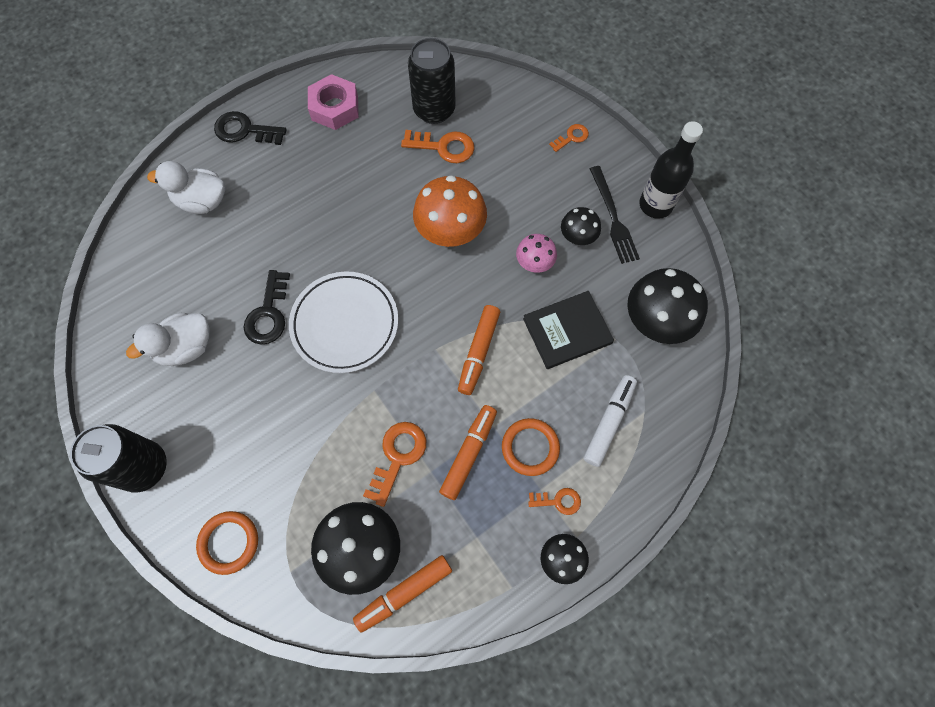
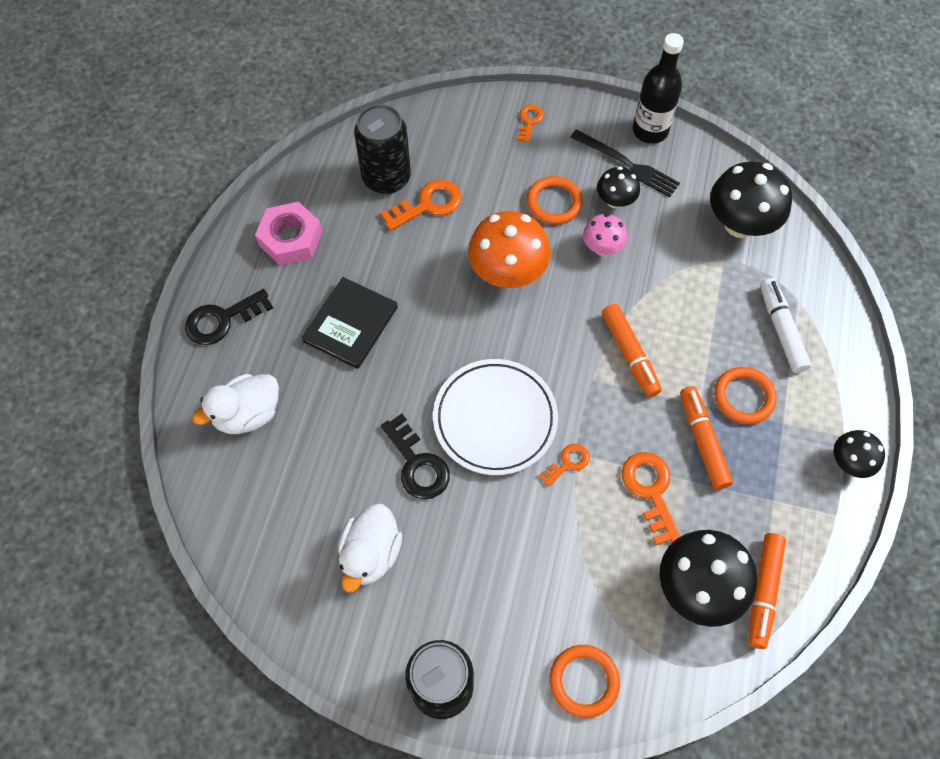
camera: 40 degrees left, 5 degrees down
black book [523,291,614,369] -> black book moved to [302,277,398,369]
orange key [528,488,581,515] -> orange key moved to [539,444,589,487]
none -> orange ring [527,176,583,224]

